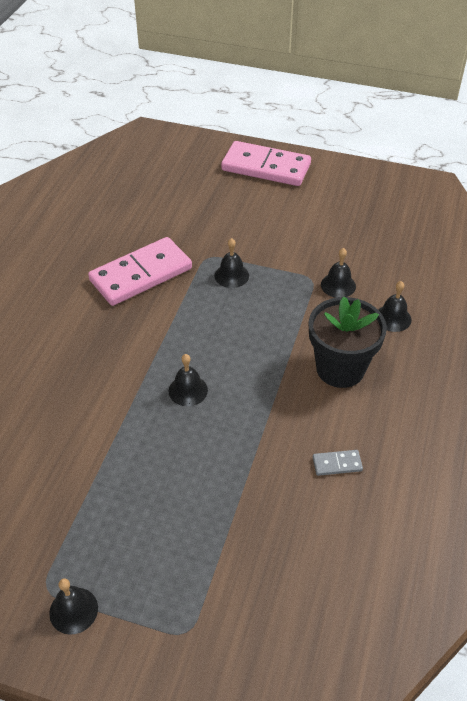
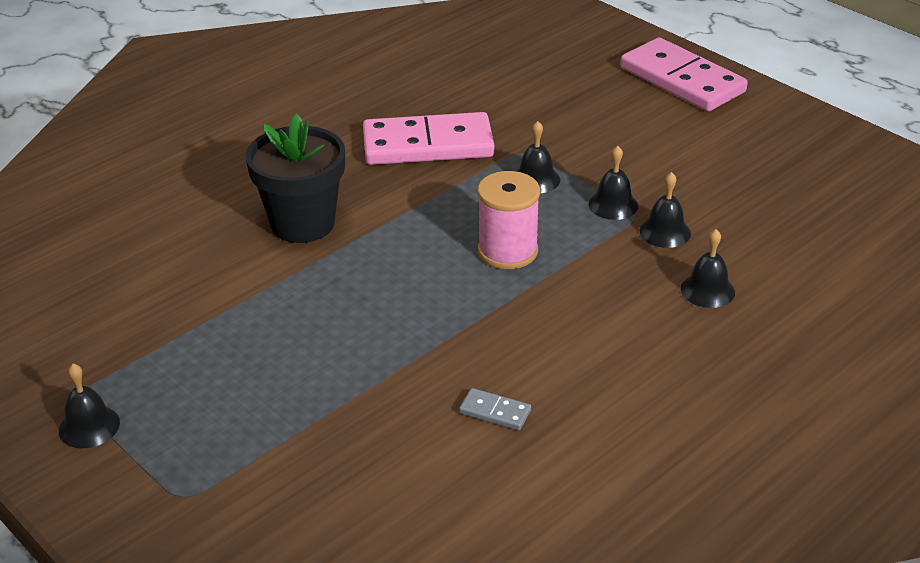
camera: 30 degrees right, 10 degrees down
black bell [168,354,208,406] -> black bell moved to [588,146,638,220]
black flower pot [309,296,387,388] -> black flower pot moved to [246,114,345,243]
none -> pink spool [478,171,540,269]

